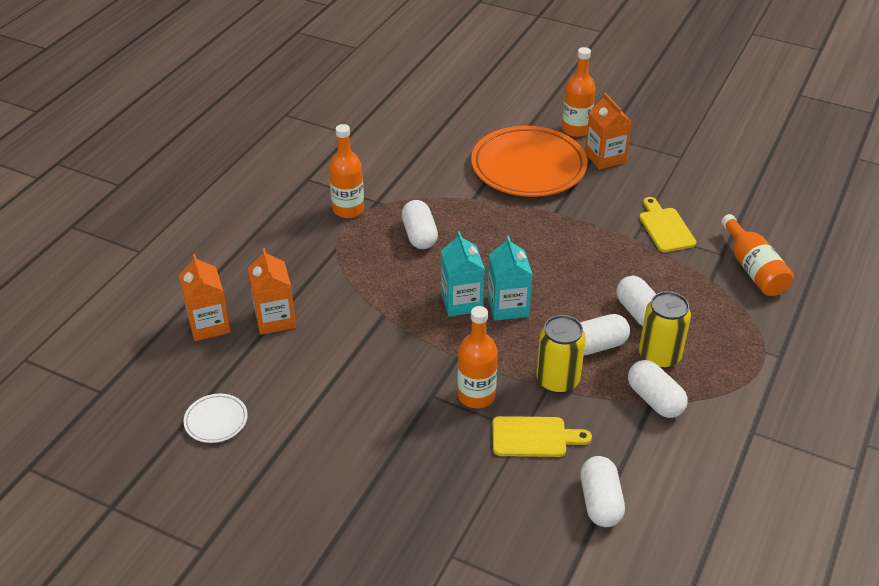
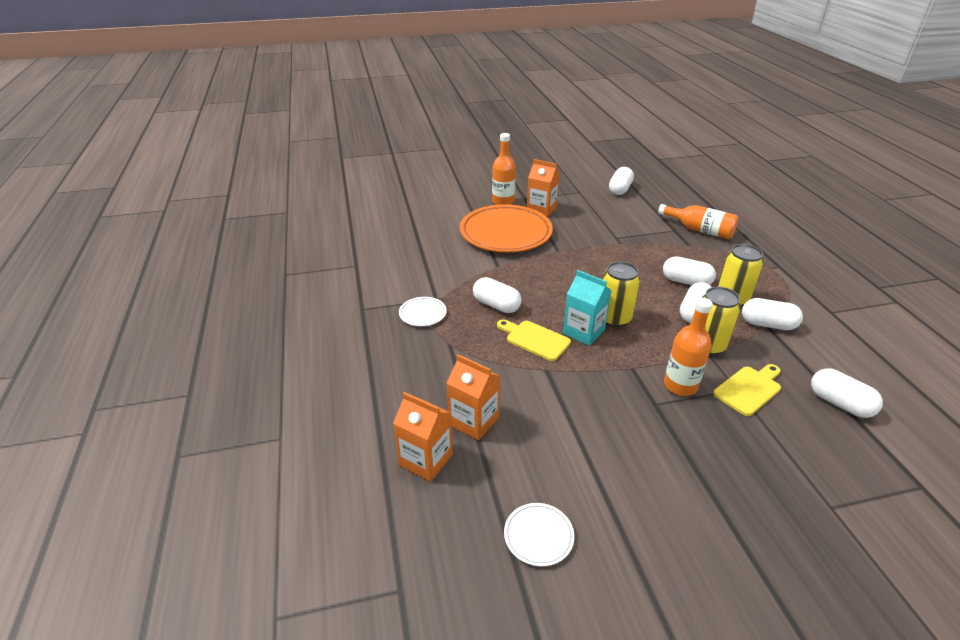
camera: 40 degrees left, 5 degrees down
orange bottle [329,124,364,218] -> white plate [399,297,447,326]
turquoise carton [487,236,533,321] -> yellow can [603,262,640,327]
yellow cutting board [639,197,696,252] -> yellow cutting board moved to [497,319,571,361]
none -> white capsule [609,167,634,195]

